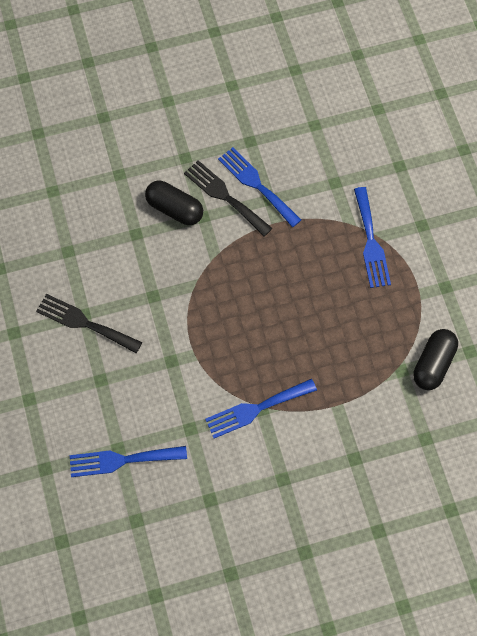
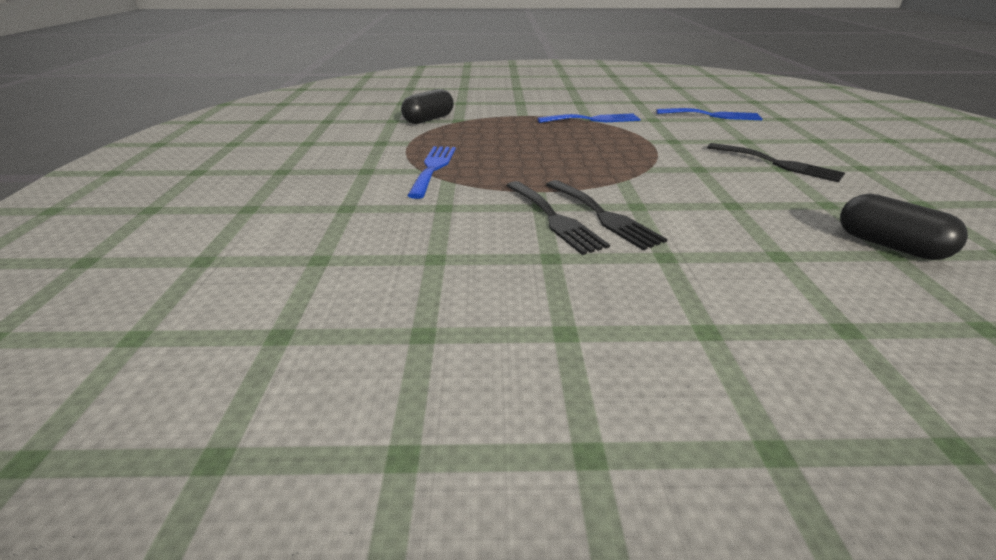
camera: 165 degrees left, 35 degrees down
black capsule [145,181,203,225] -> black capsule moved to [840,194,968,260]
blue fork [218,147,301,227] -> black fork [506,181,610,255]

